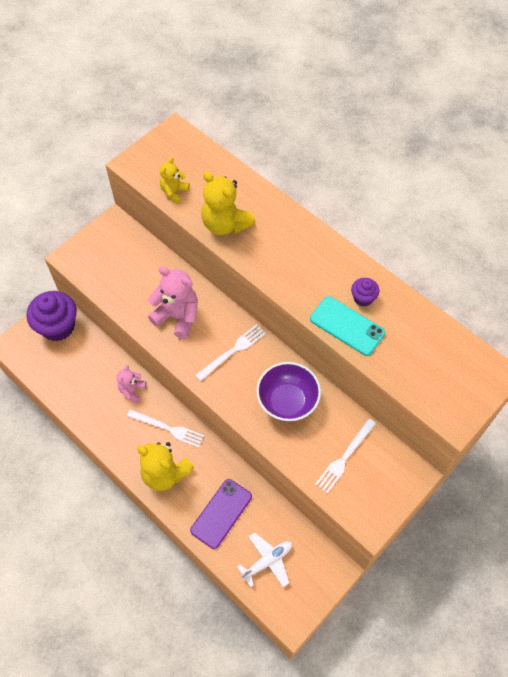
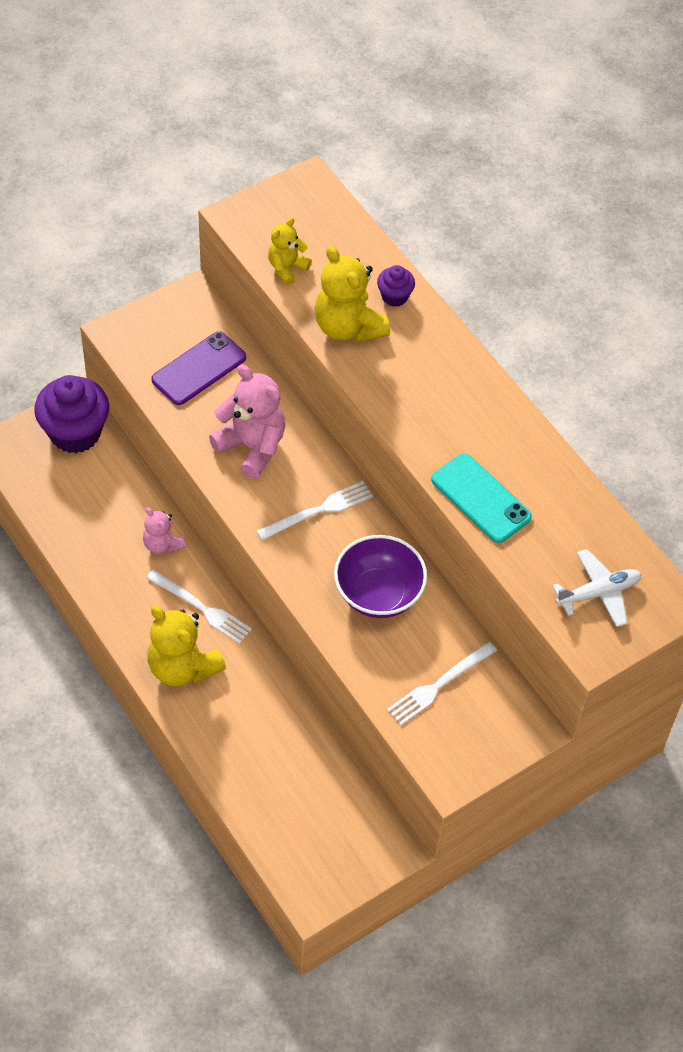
camera: 10 degrees right, 5 degrees down
pink teddy bear [117,365,146,403] -> pink teddy bear turned 75 degrees counterclockwise [143,507,186,554]
purple phone [190,479,252,549] -> purple phone moved to [151,331,246,405]
white plane [237,532,292,587] -> white plane moved to [552,549,641,627]
purple cupcake [351,278,379,307] -> purple cupcake moved to [377,265,415,307]

